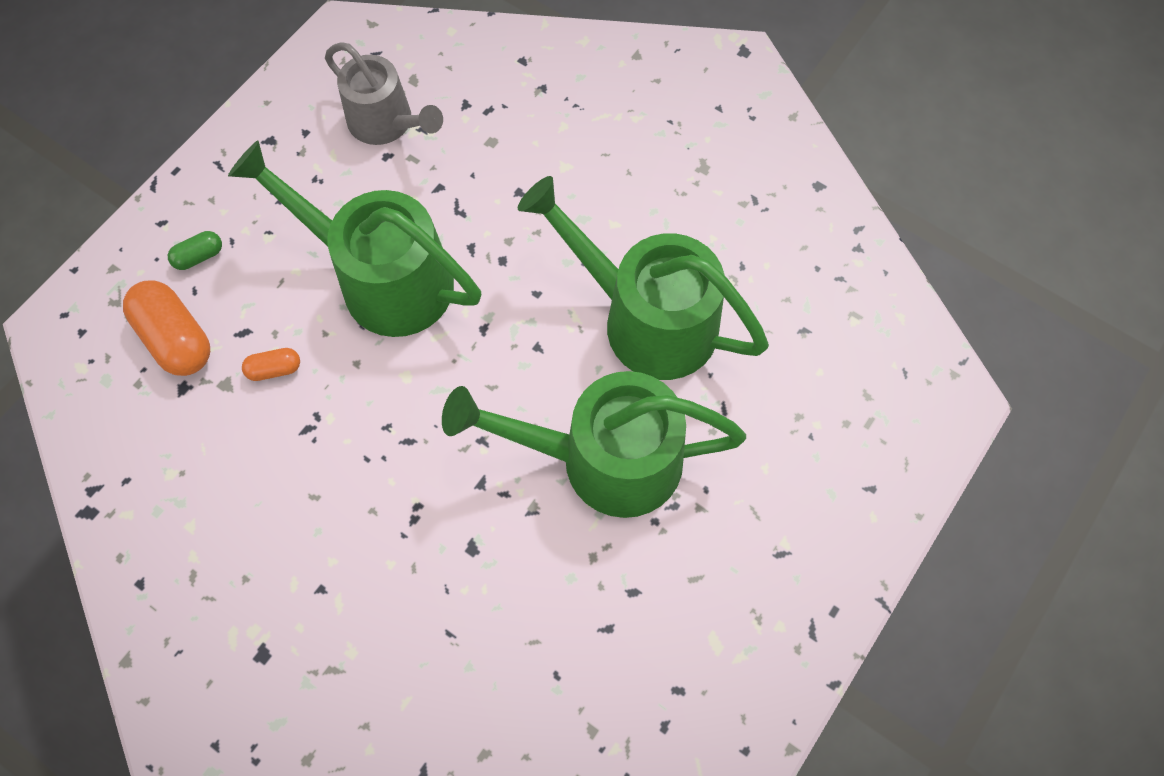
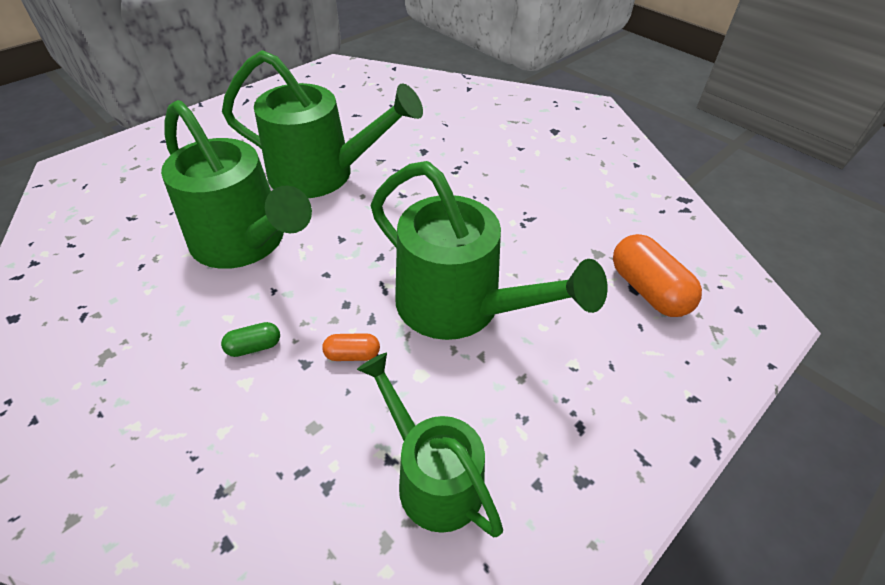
camera: 170 degrees left, 20 degrees down
green capsule [168,231,222,270] -> green capsule moved to [221,322,280,357]
orange capsule [242,348,300,381] -> orange capsule moved to [322,333,380,361]
grey watering can [325,42,443,145] -> green watering can [357,353,503,537]

